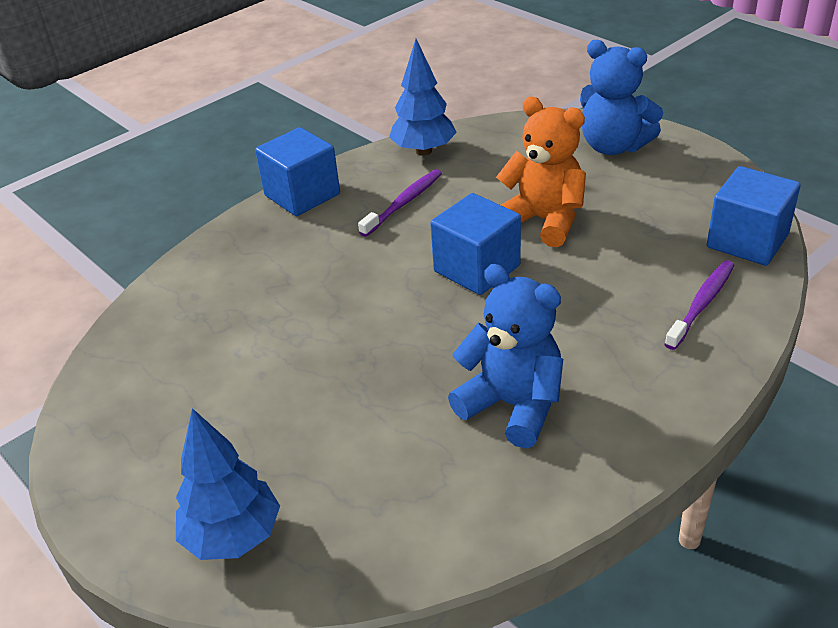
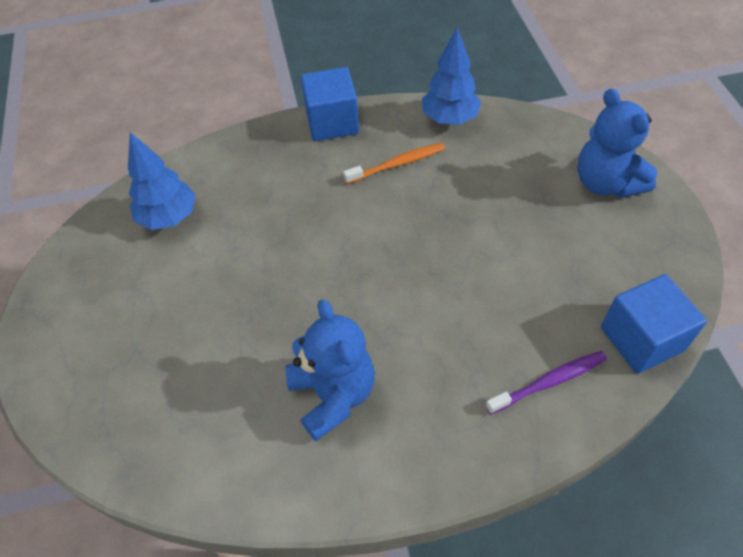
camera: 30 degrees right, 15 degrees up
blue tree [176,408,280,560] -> blue tree moved to [128,132,196,230]
purple toothbrush [358,169,442,237] -> orange toothbrush [343,143,445,184]
blue cube [430,193,521,295] -> none
orange teddy bear [496,97,586,247] -> none

